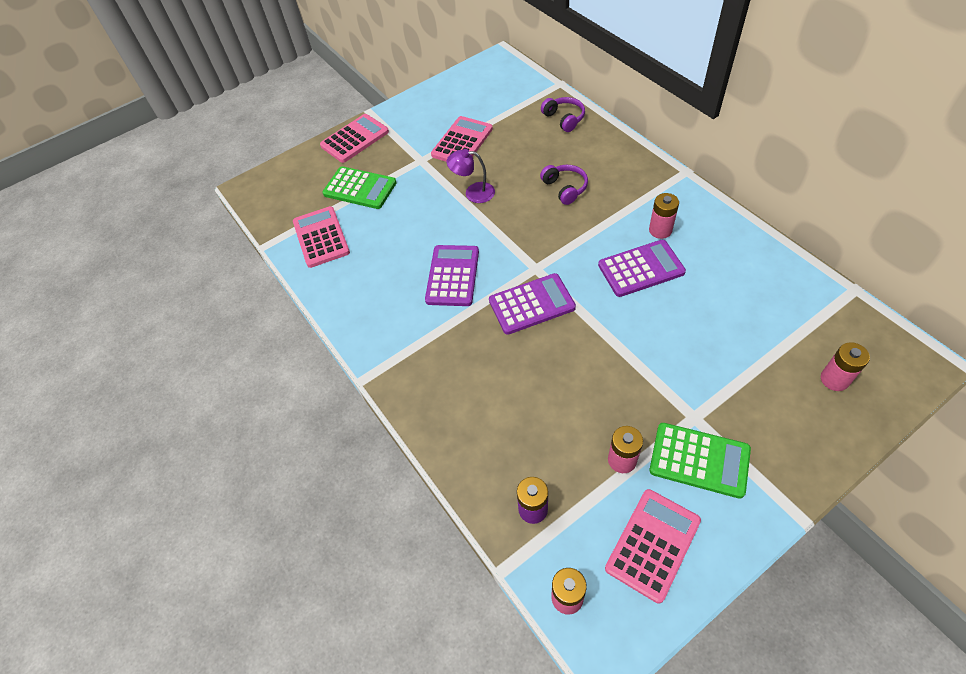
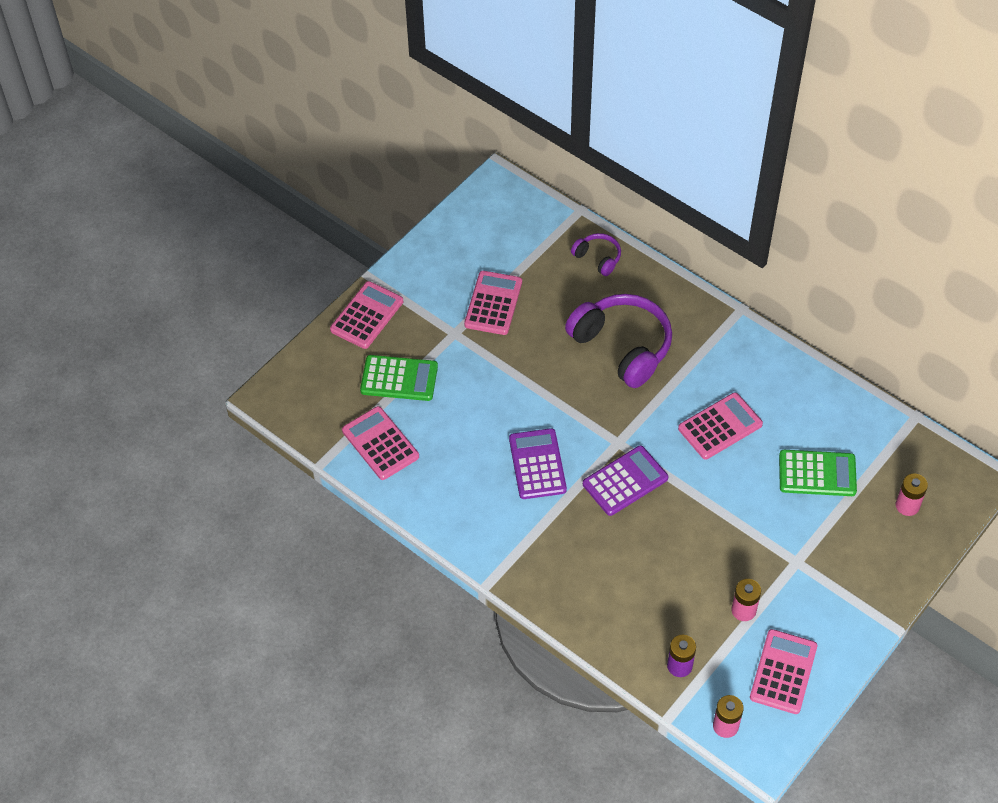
camera: 20 degrees left, 0 degrees up
purple lamp [447,149,495,203] -> none
purple headphones [540,165,588,205] -> purple headphones [565,294,672,388], size x2.05
purple calculator [598,240,686,297] -> pink calculator [678,392,763,459]
pink battery [649,193,679,239] -> none
green calculator [649,423,751,499] -> green calculator moved to [779,450,857,496]

